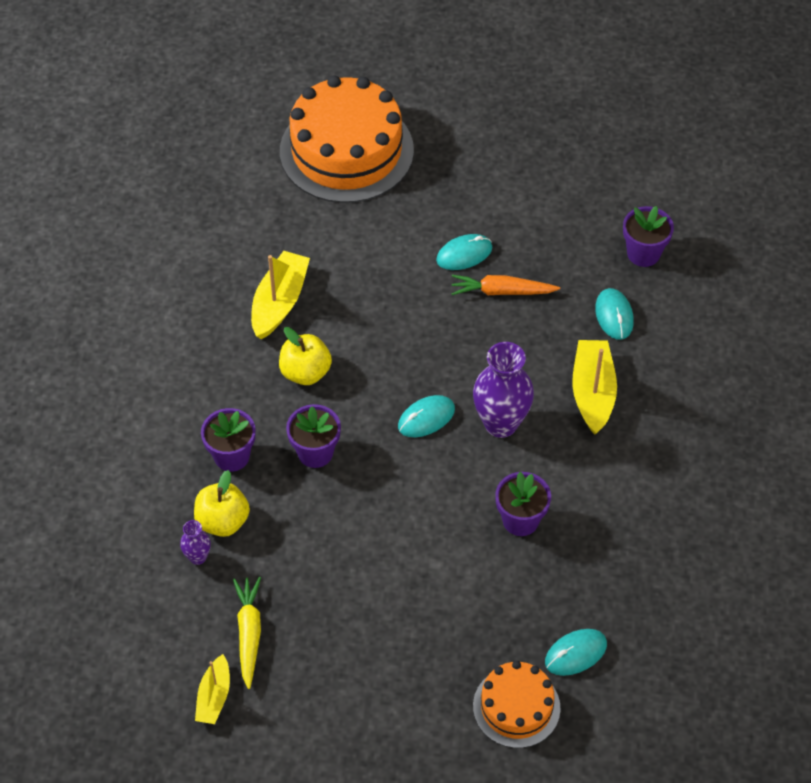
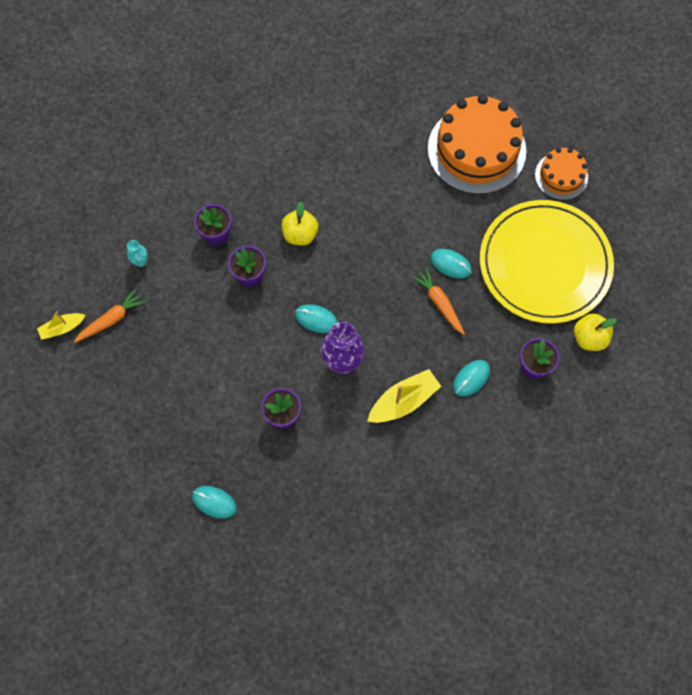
camera: 55 degrees right, 15 degrees up
purple vase [180,520,211,565] -> turquoise vase [127,240,148,267]
yellow apple [194,470,250,537] -> yellow apple moved to [574,313,617,351]
yellow carrot [233,577,261,689] -> orange carrot [74,289,146,343]
yellow boat [251,251,310,339] -> none
orange cake [473,661,560,748] -> orange cake moved to [535,148,588,200]
none -> yellow plate [480,200,614,324]

